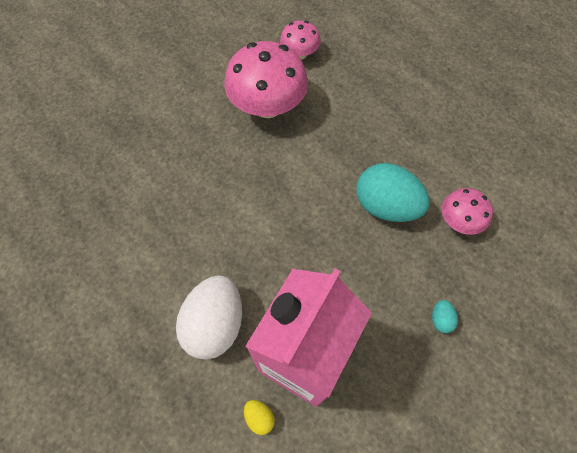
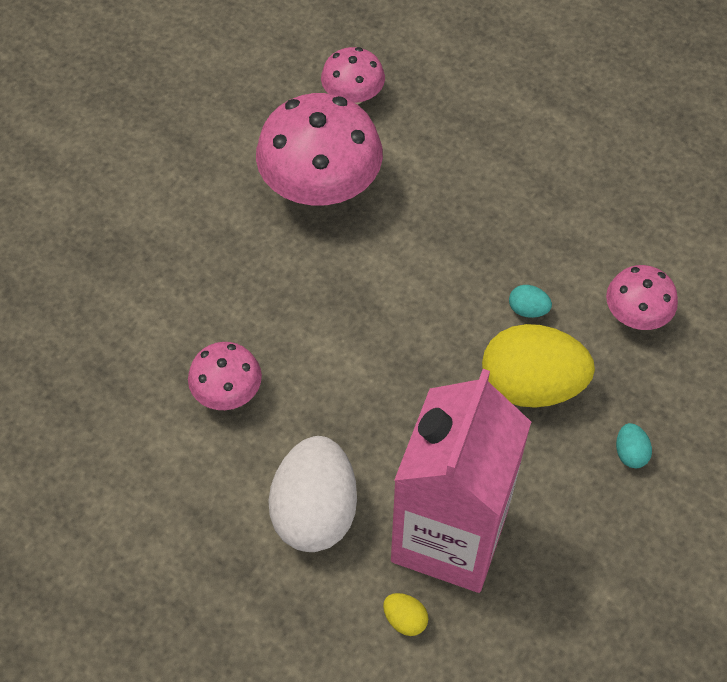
camera: 10 degrees left, 5 degrees down
turquoise egg [357,163,430,222] -> turquoise egg [509,285,552,318], size x0.41
none -> pink mushroom [188,342,262,410]
none -> yellow egg [482,324,595,408]

